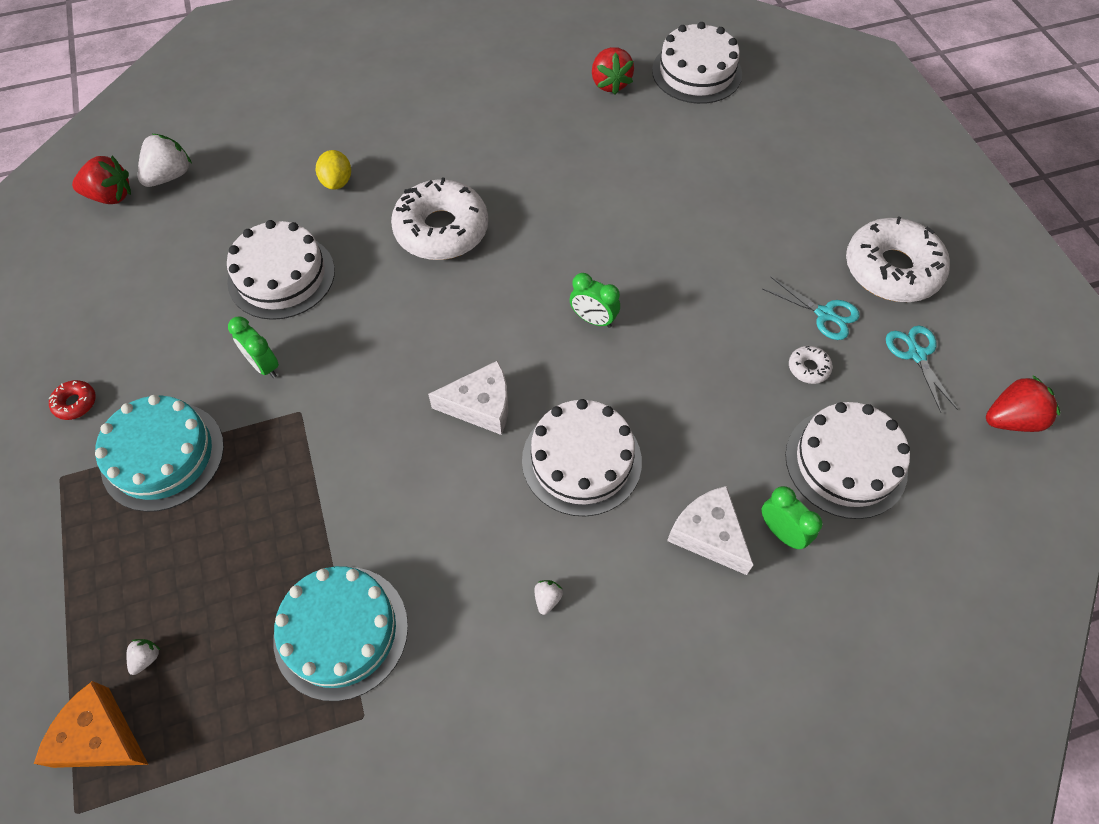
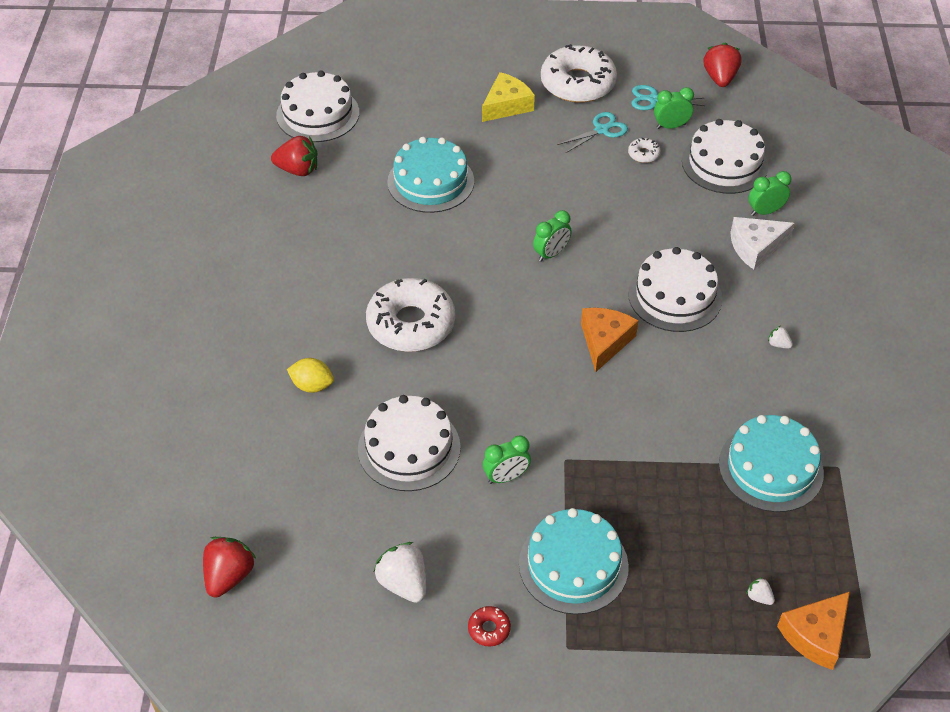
camera: 70 degrees left, 10 degrees down
white strawberry [138,134,192,187] -> white strawberry moved to [374,542,426,603]
white cheese [428,361,508,435] -> orange cheese [581,308,638,372]
none -> turquoise cake [387,137,474,213]
none -> yellow cheese [482,72,535,122]
none -> green clock [654,87,694,129]

